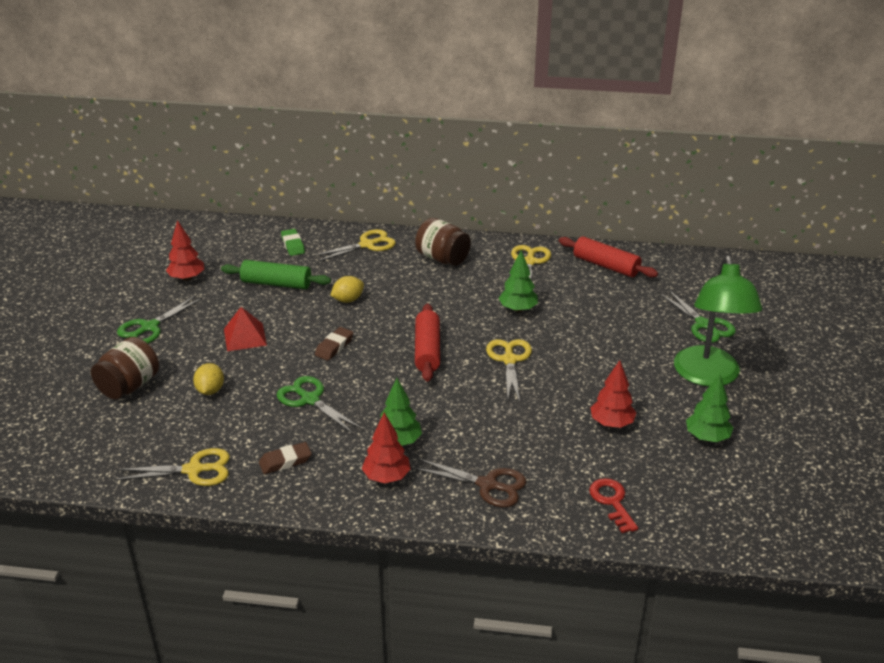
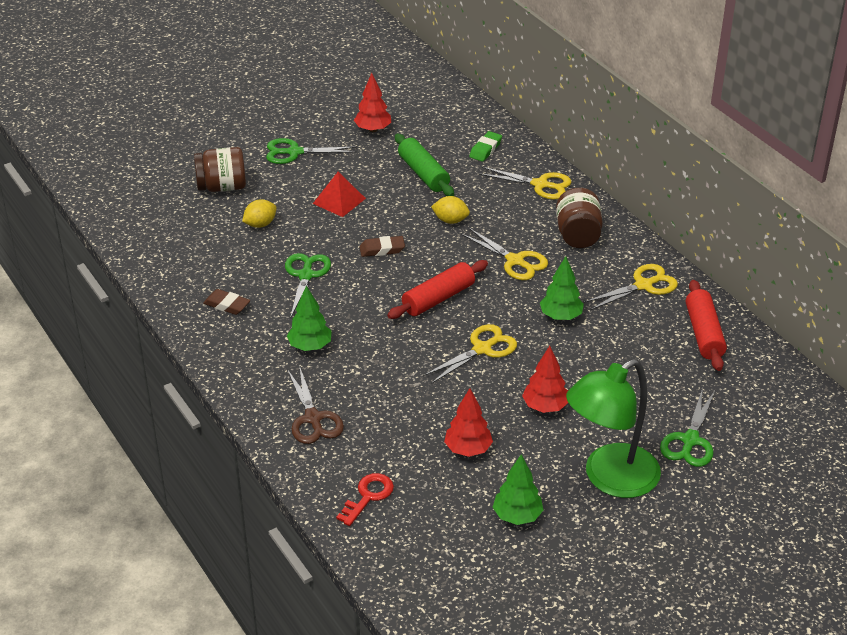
camera: 50 degrees right, 5 degrees up
yellow scissors [114,448,230,486] -> yellow scissors moved to [461,228,548,280]
red tree [362,412,411,483] -> red tree moved to [522,346,568,413]

